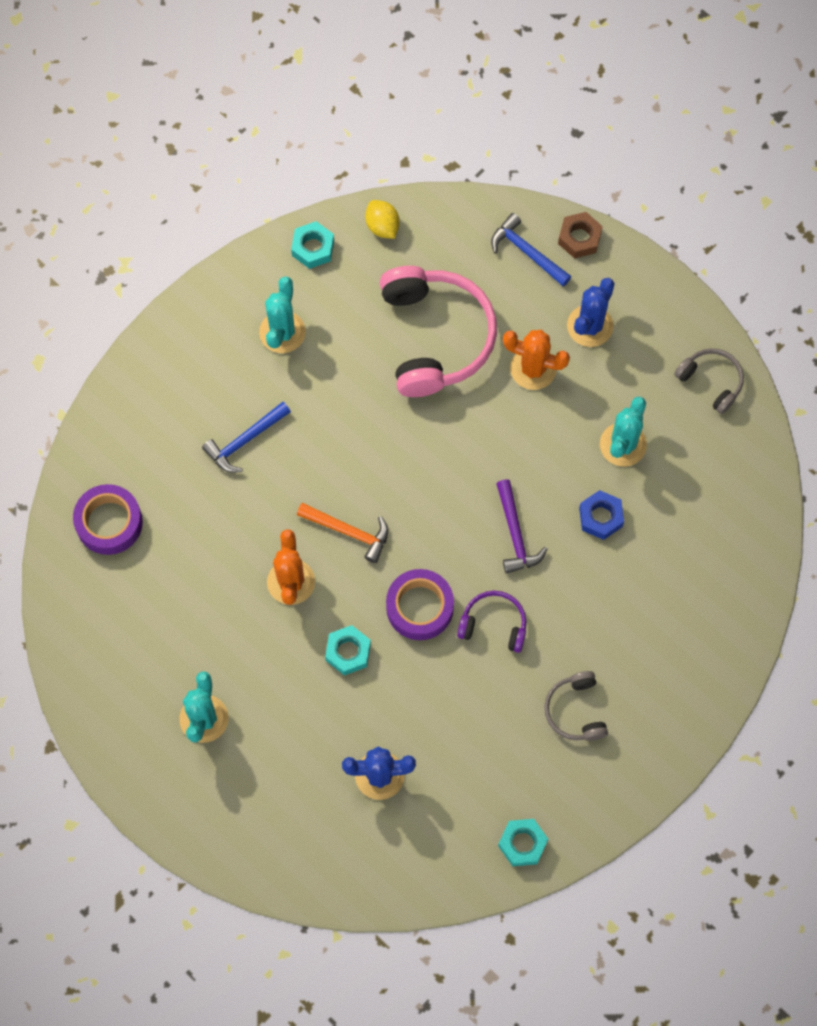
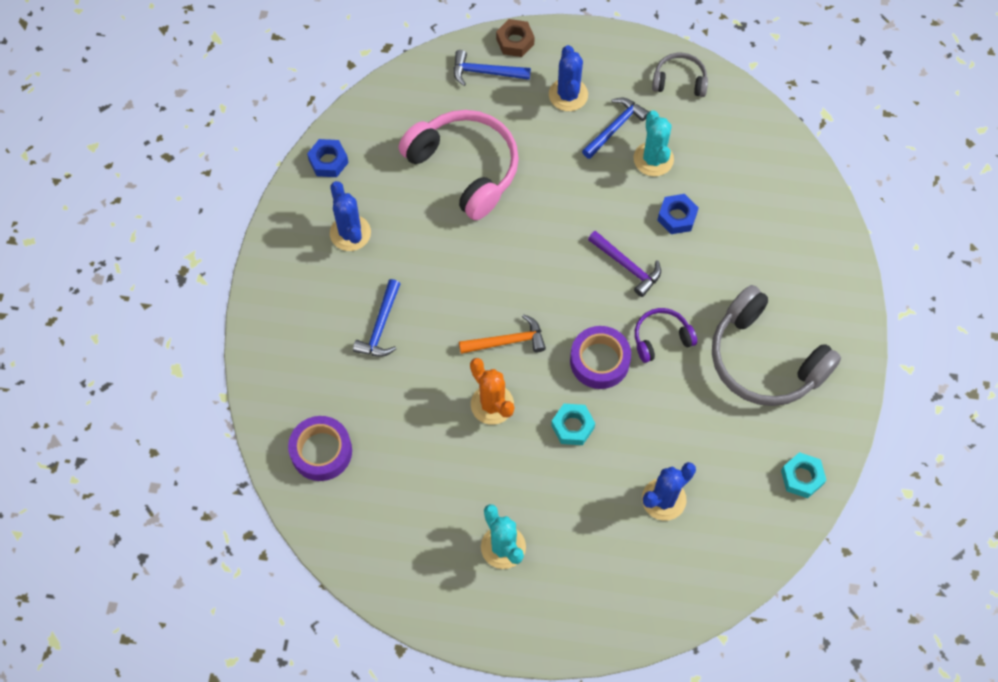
camera: 35 degrees left, 5 degrees down
turquoise cactus [259,276,306,353] -> blue cactus [330,181,371,251]
turquoise nut [291,221,334,269] -> blue nut [307,139,349,177]
yellow lemon [365,200,400,239] -> none
orange cactus [503,330,570,390] -> none
grey headphones [544,671,608,741] -> grey headphones [712,285,841,406], size x2.00
none -> blue hammer [582,98,649,159]

